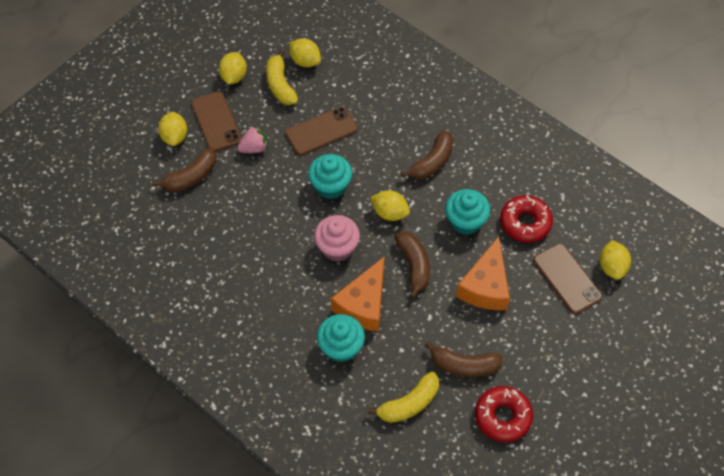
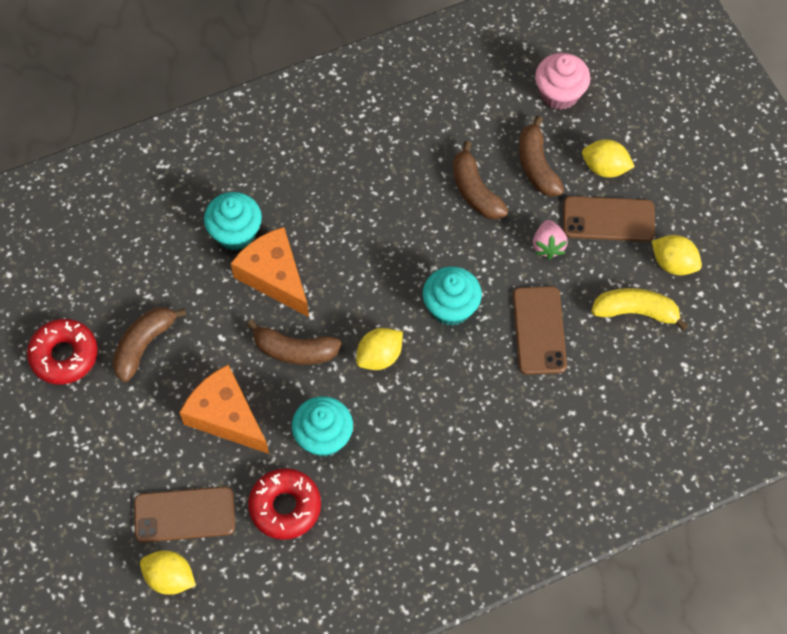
camera: 115 degrees right, 5 degrees up
yellow lemon [289,38,321,67] -> none
pink cupcake [314,215,360,262] -> pink cupcake moved to [535,53,590,110]
yellow banana [368,372,439,423] -> none
brown banana [401,130,453,179] -> brown banana moved to [453,141,508,220]

